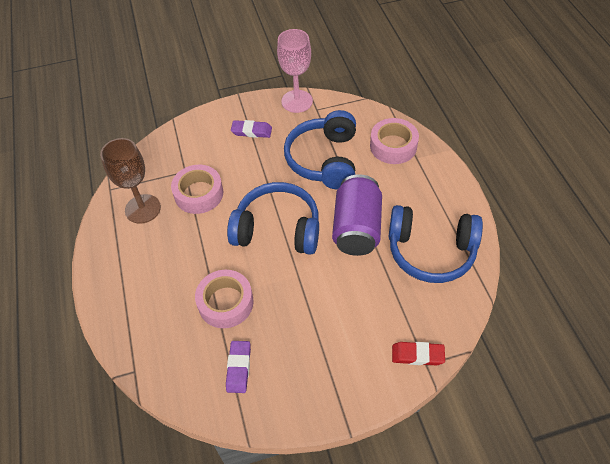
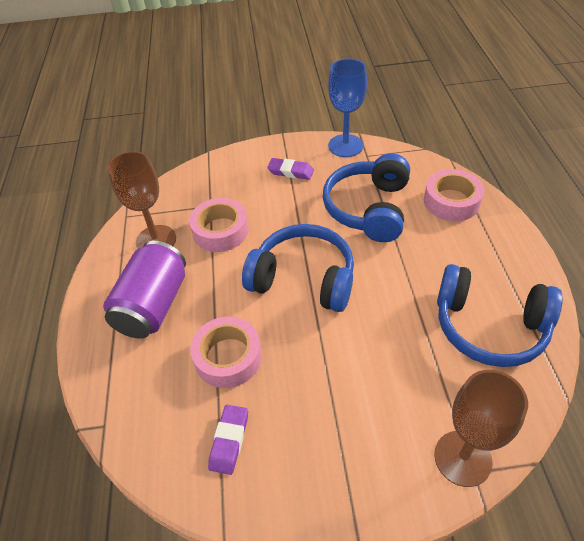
camera: 10 degrees right, 5 degrees down
pink goblet [277,29,313,113] -> blue goblet [328,59,367,157]
purple can [332,174,382,256] -> purple can moved to [103,241,186,339]
red eraser [392,342,445,365] -> brown goblet [434,370,528,487]

